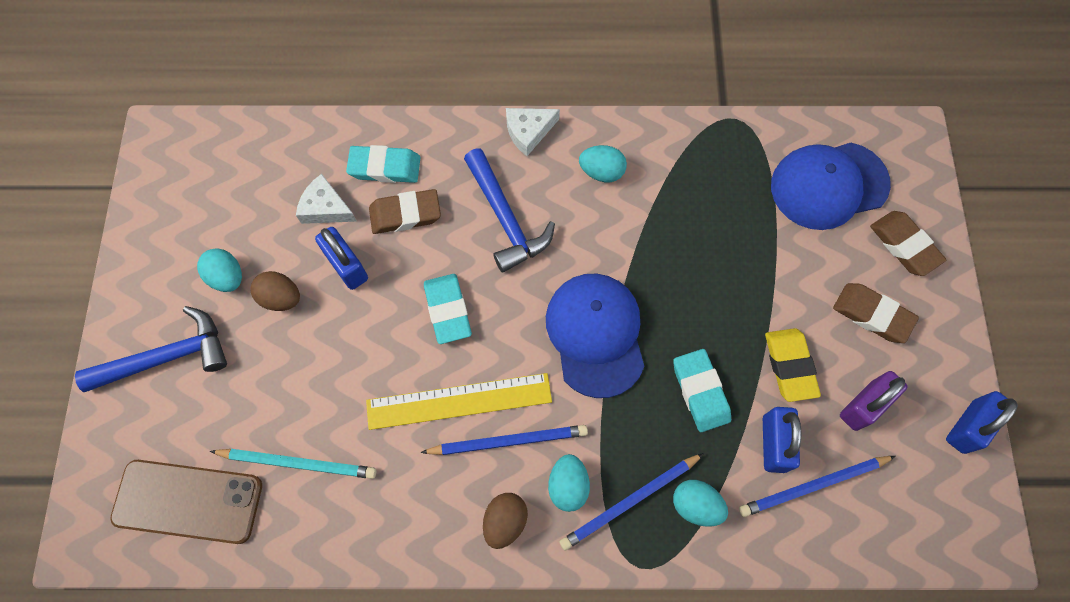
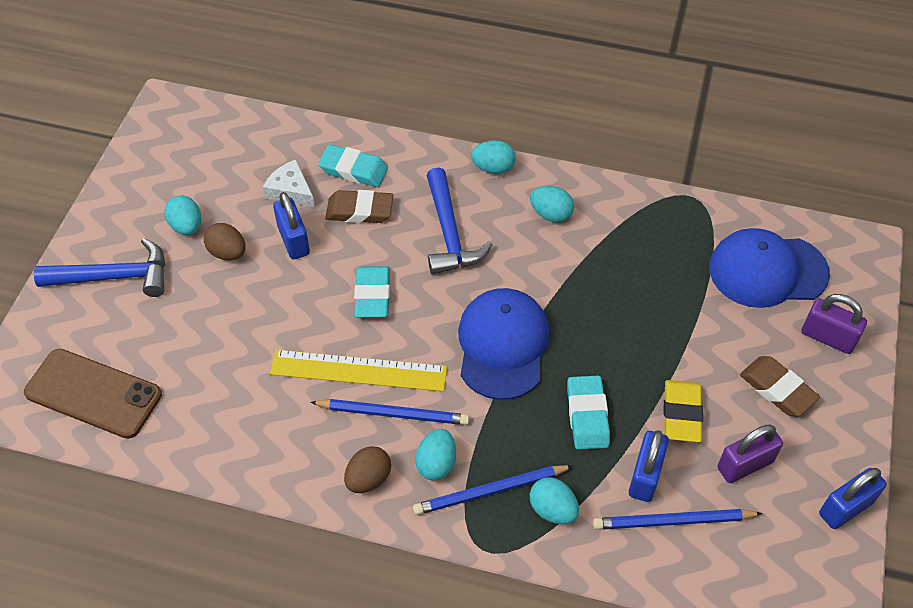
camera: 15 degrees right, 15 degrees down
turquoise pencil [210,449,376,479] -> none
white cheese [506,108,560,156] -> turquoise egg [471,140,516,174]
brown eraser [870,211,947,276] -> purple padlock [802,294,867,354]

